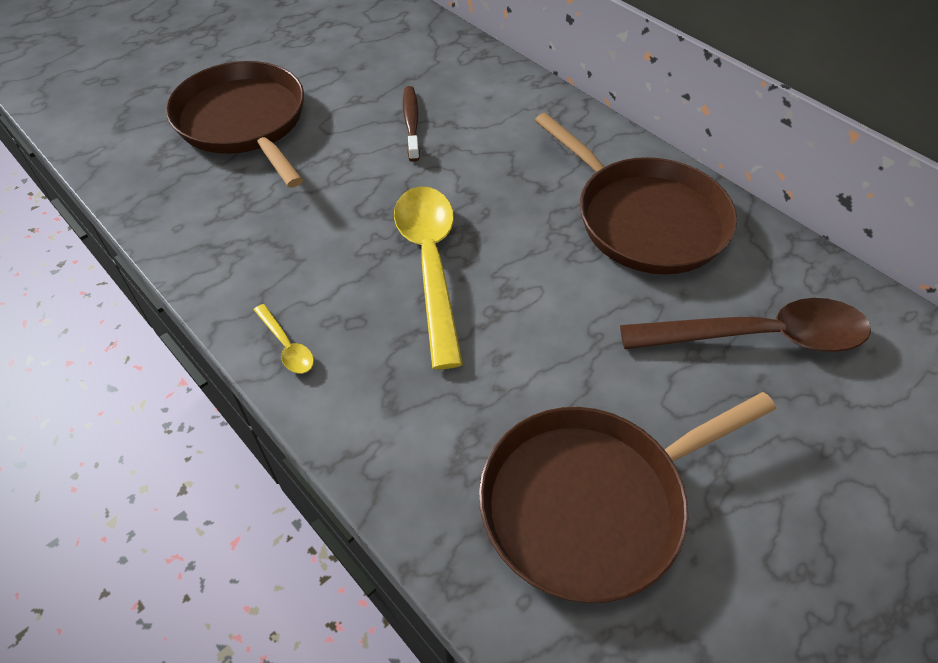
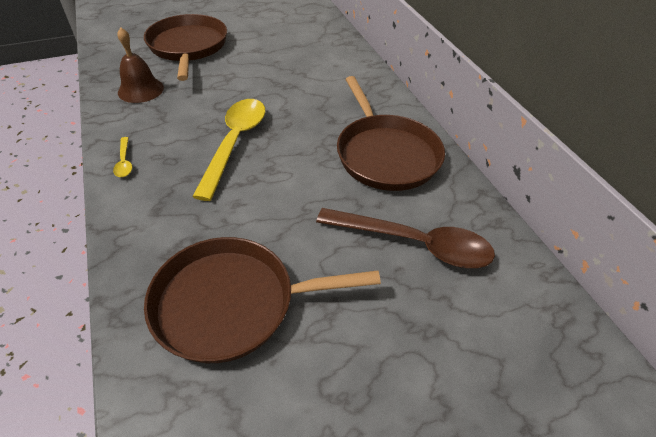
camera: 20 degrees right, 5 degrees down
brown toothbrush [403,86,420,162] -> none
none -> brown bell [117,27,164,103]

